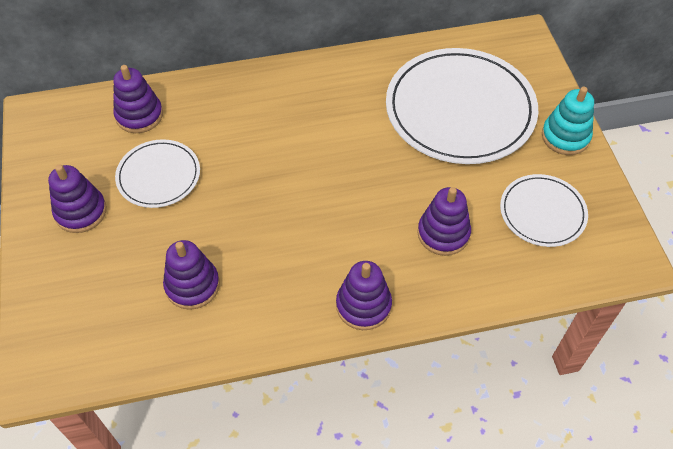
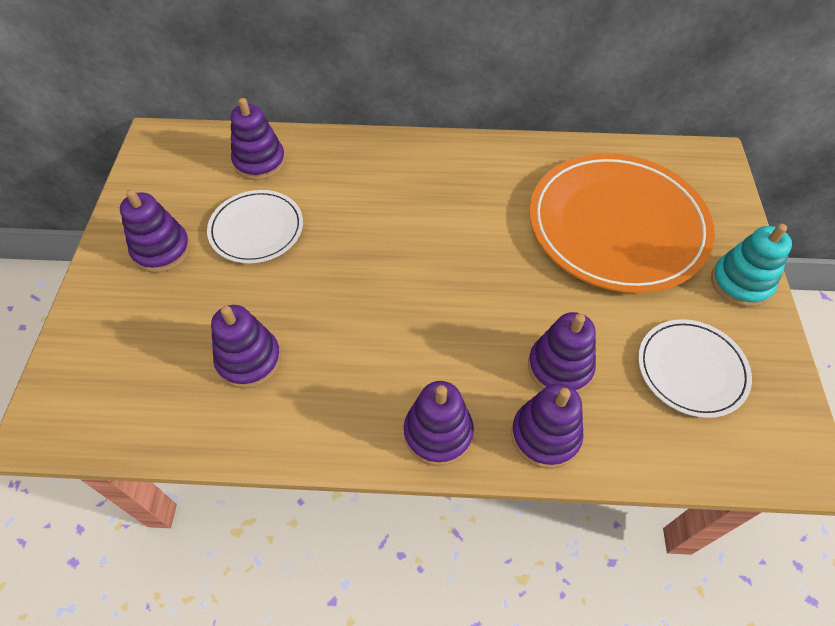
camera: 15 degrees right, 0 degrees up
white plate [386,48,538,164] -> orange plate [529,153,715,293]
none -> purple stacking toy [511,383,583,469]

